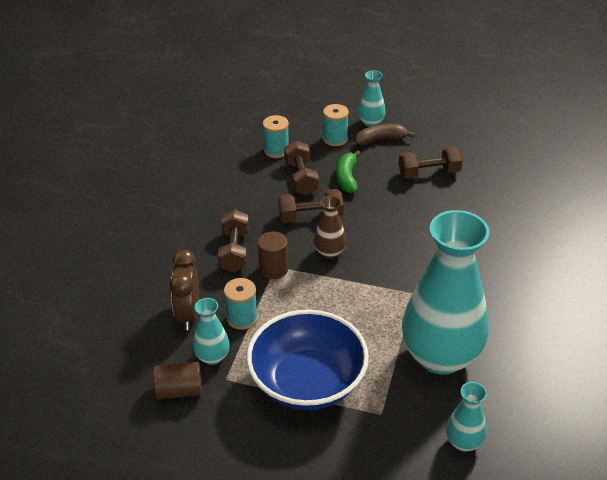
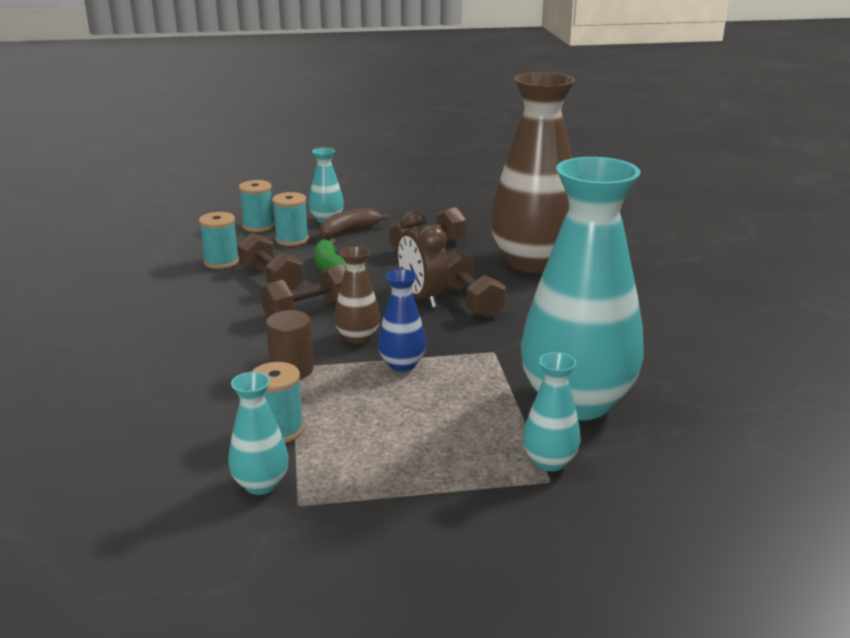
camera: 25 degrees left, 15 degrees down
brown cylinder [154,362,202,399] -> none
brown clock [169,249,199,330] -> brown clock moved to [398,211,449,308]
brown dumbbell [218,209,249,272] -> brown dumbbell moved to [447,251,506,318]
blue bowl [247,310,369,410] -> none
turquoise vase [446,382,487,452] -> turquoise vase moved to [523,352,581,471]
none -> turquoise spool [239,180,275,232]
none -> blue vase [378,269,426,372]
none -> brown vase [491,72,575,273]

